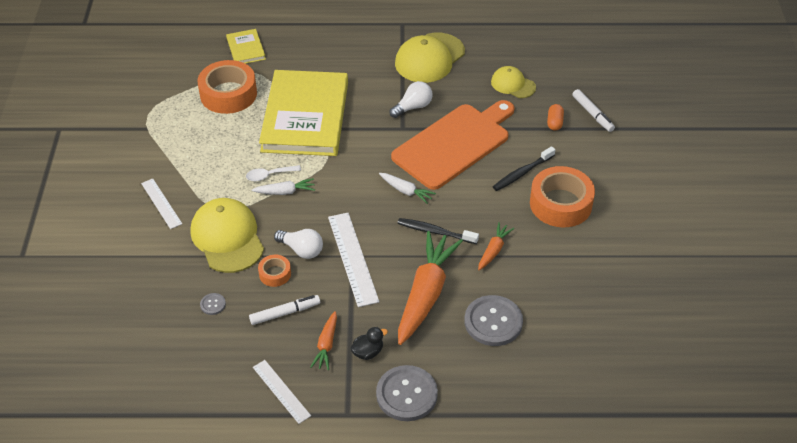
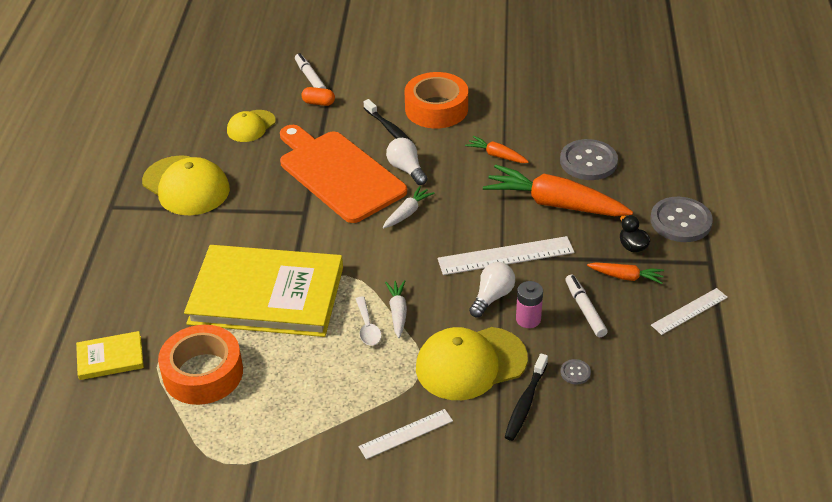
camera: 85 degrees left, 5 degrees down
orange tape [258,255,291,287] -> pink battery [516,281,543,328]
white light bulb [390,81,433,118] -> white light bulb moved to [386,138,428,185]
black toothbrush [397,218,479,244] -> black toothbrush moved to [505,354,548,441]
white marker [572,89,615,132] -> white marker turned 90 degrees counterclockwise [295,53,326,89]

